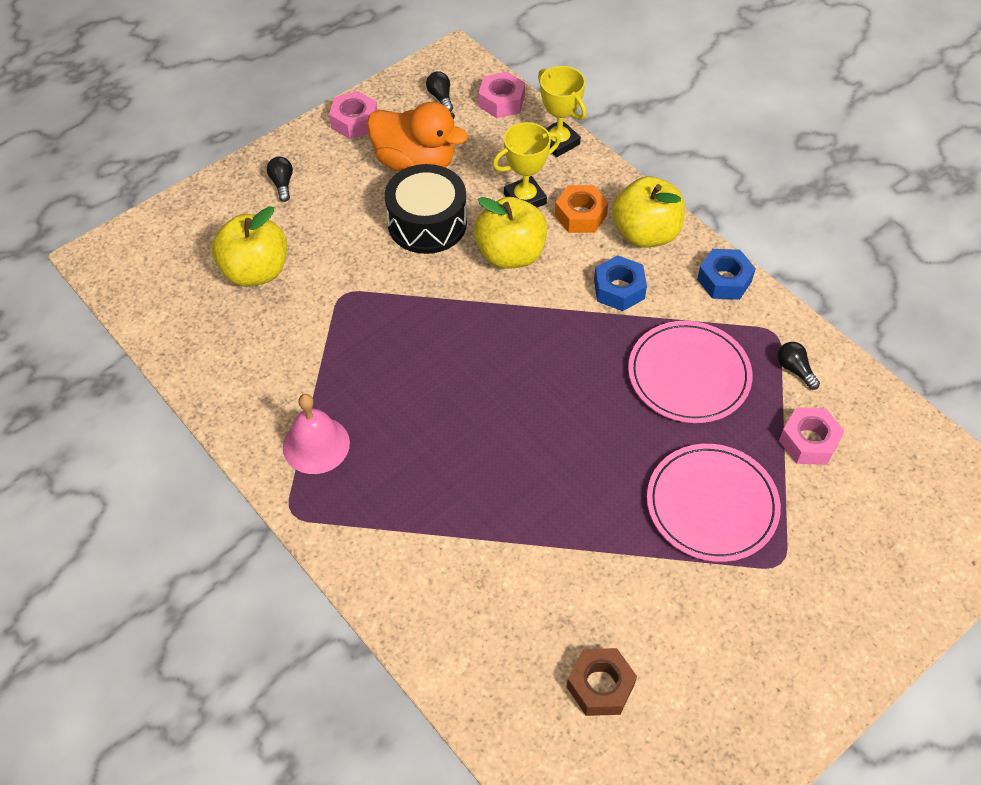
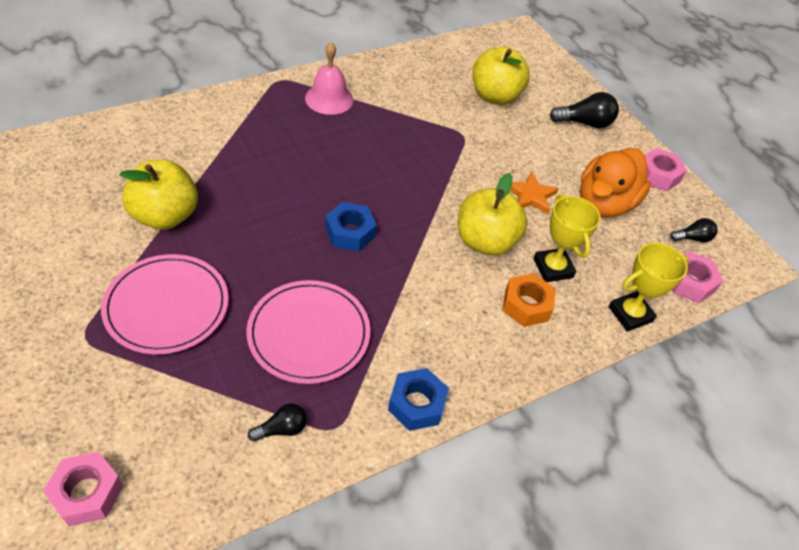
camera: 95 degrees right, 5 degrees down
black light bulb [267,157,293,202] -> black light bulb [549,92,619,128], size x1.65
black drum [385,164,467,254] -> orange star [510,172,559,215]
brown nut [567,648,637,716] -> none
blue nut [594,255,647,311] -> blue nut moved to [325,202,377,251]
yellow apple [612,176,685,248] -> yellow apple moved to [120,160,198,230]
pink nut [779,407,844,465] -> pink nut moved to [43,452,123,526]

